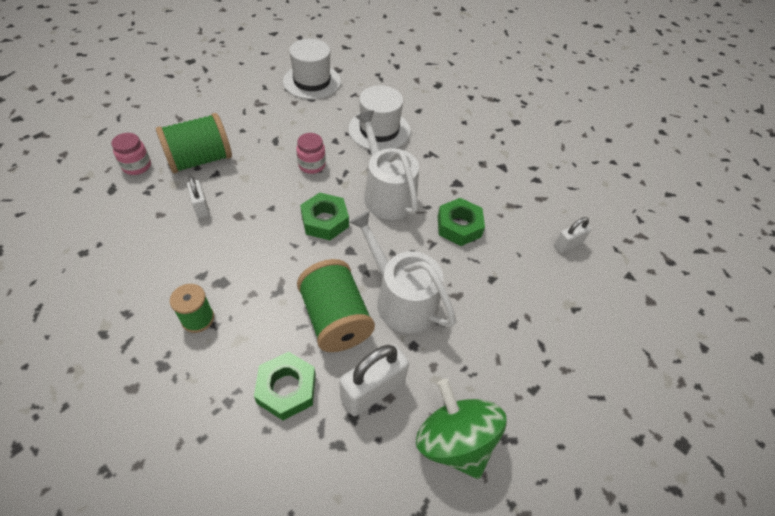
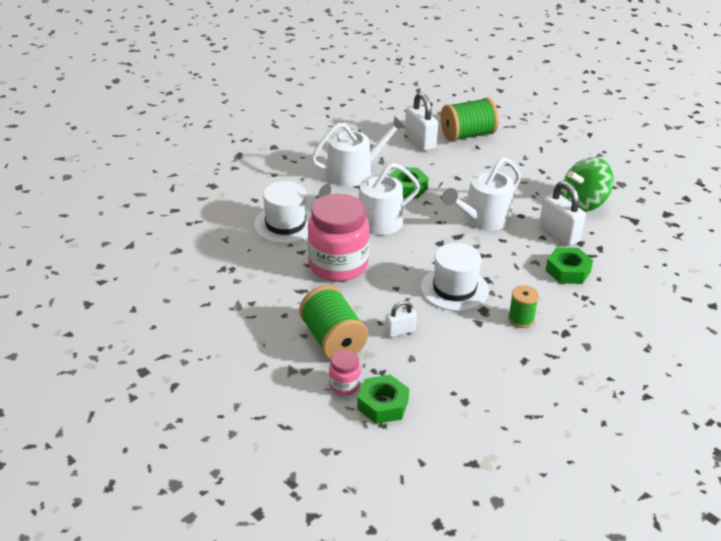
camera: 85 degrees left, 15 degrees down
white hat [283,39,341,100] -> white hat moved to [421,243,489,311]
pink jar [296,133,326,174] -> pink jar [308,194,370,282], size x2.21
green spool [297,259,375,352] -> green spool moved to [441,98,499,142]
green nut [300,193,349,240] -> green nut moved to [357,375,409,424]
white padlock [554,217,591,253] -> white padlock [405,92,438,151], size x1.72
none -> white watering can [311,117,405,187]

